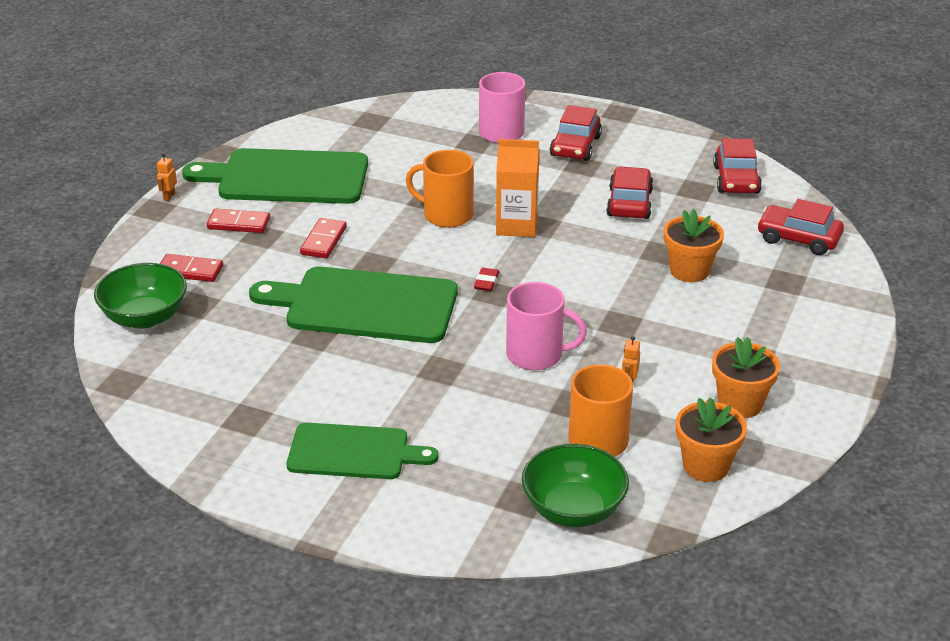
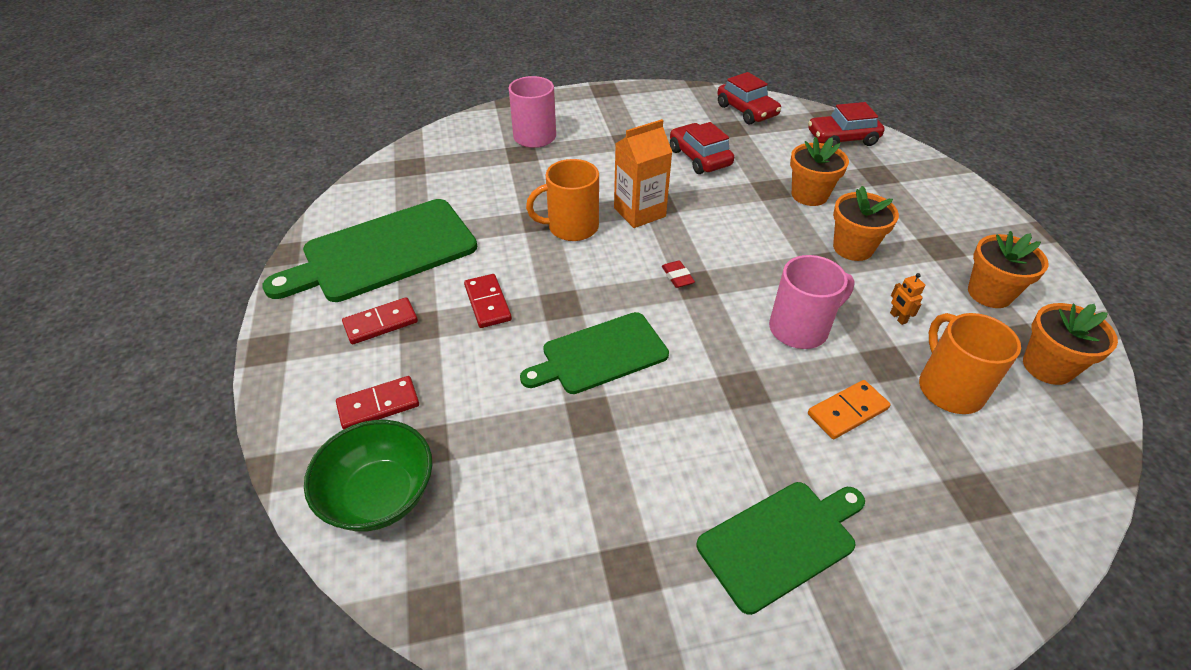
camera: 35 degrees left, 10 degrees up
orange robot [157,153,177,201] -> none
green cutting board [249,266,458,343] -> green cutting board [520,312,669,394], size x0.63
green bowl [522,444,629,527] -> none
red car [550,105,602,161] -> none
none -> orange domino [808,380,890,439]
none -> orange flower pot [833,186,899,261]

